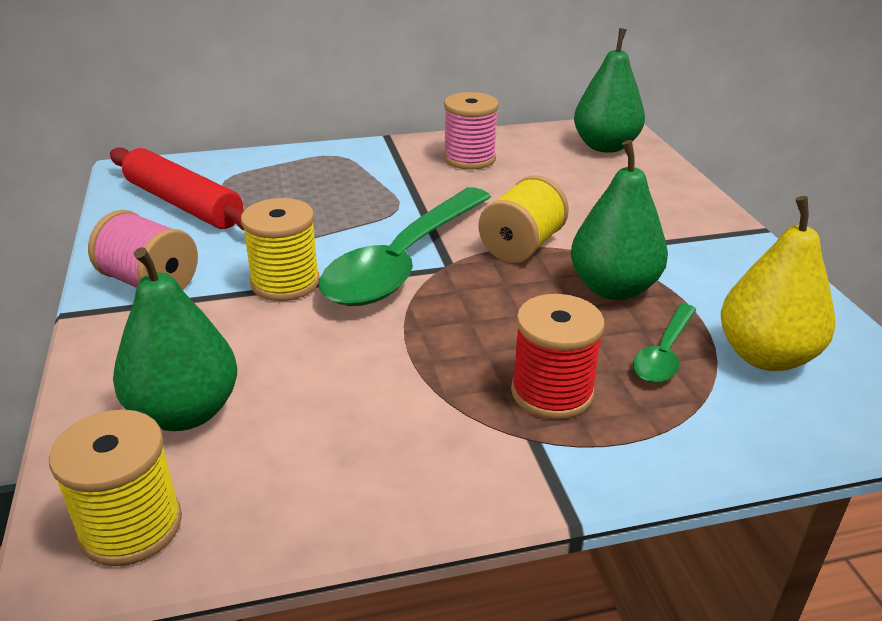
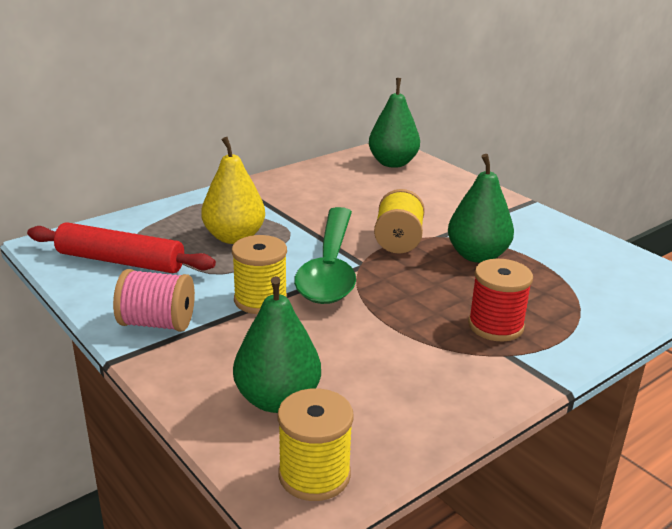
camera: 25 degrees left, 5 degrees down
pink spool [443,92,499,169] -> none
green spoon [633,304,696,383] -> none
yellow pear [721,196,835,371] -> yellow pear moved to [201,137,265,244]

